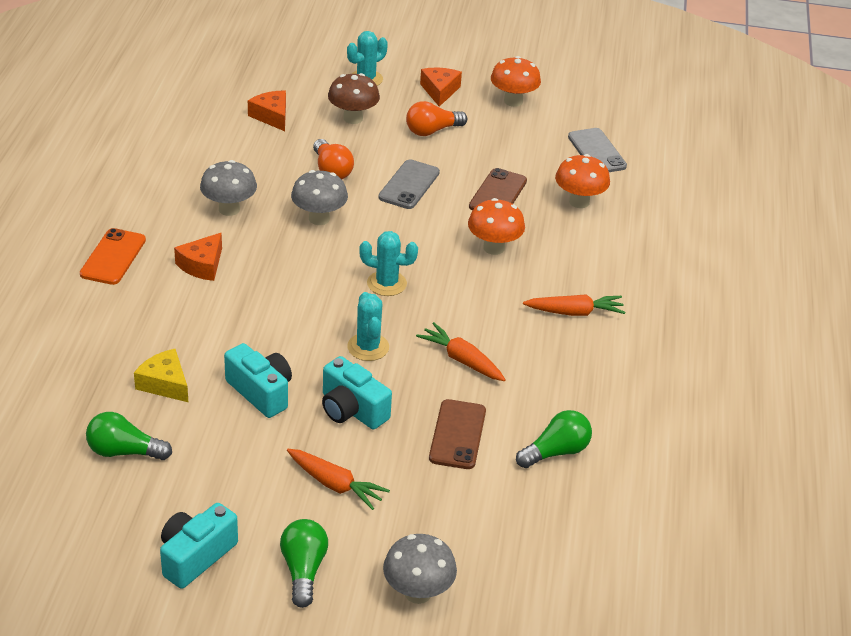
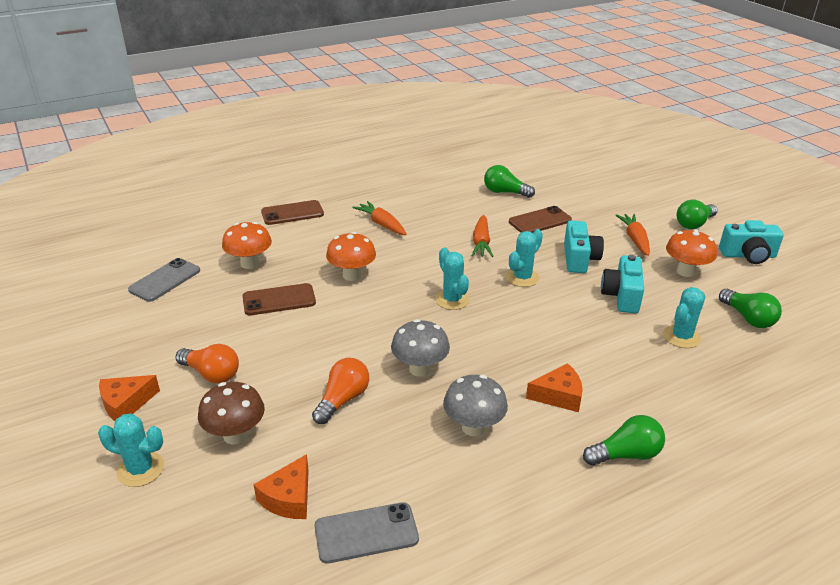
camera: 125 degrees left, 5 degrees down
orange phone [80,228,146,285] -> green light bulb [583,415,665,466]
yellow cheese [134,349,188,402] -> turquoise cactus [663,287,705,348]
grey phone [379,159,440,209] -> grey phone moved to [315,502,419,564]
grey mushroom [383,534,457,604] -> none
orange mushroom [491,56,541,107] -> orange mushroom moved to [666,229,717,277]
none -> brown phone [261,200,324,225]

